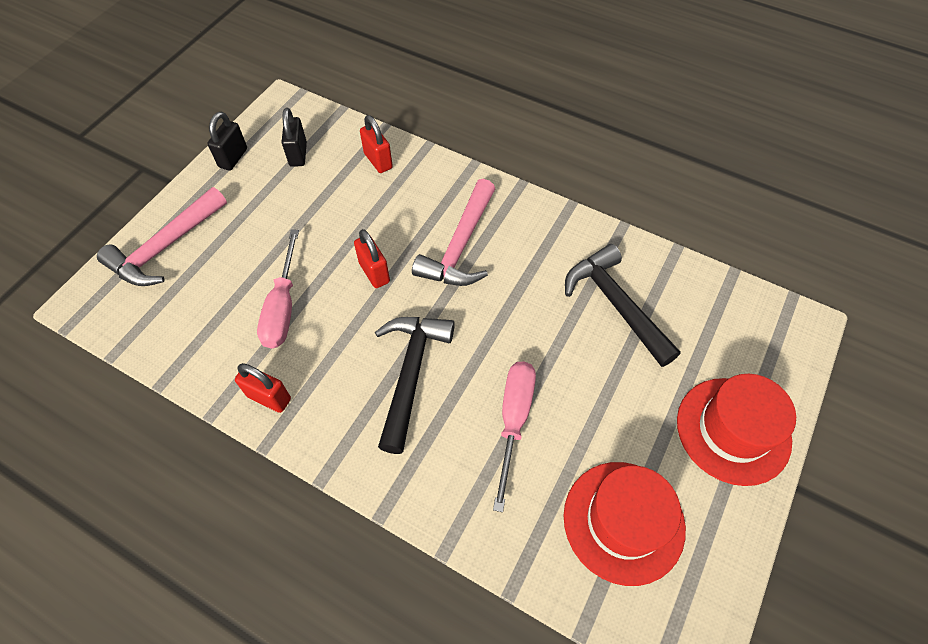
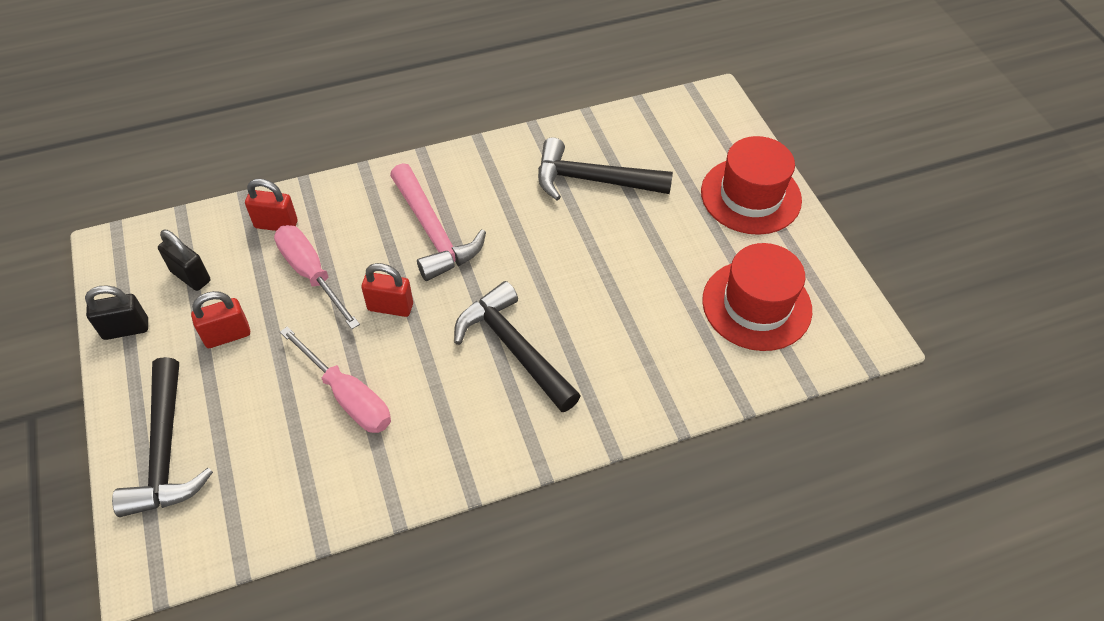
camera: 50 degrees left, 5 degrees down
pink hammer [97,187,227,286] -> black hammer [112,357,213,517]
black padlock [207,112,247,171] -> black padlock turned 75 degrees counterclockwise [85,285,148,340]
red padlock [235,363,291,413] -> red padlock moved to [191,291,250,348]
pink screwdriver [493,361,536,512] -> pink screwdriver moved to [274,225,360,329]

